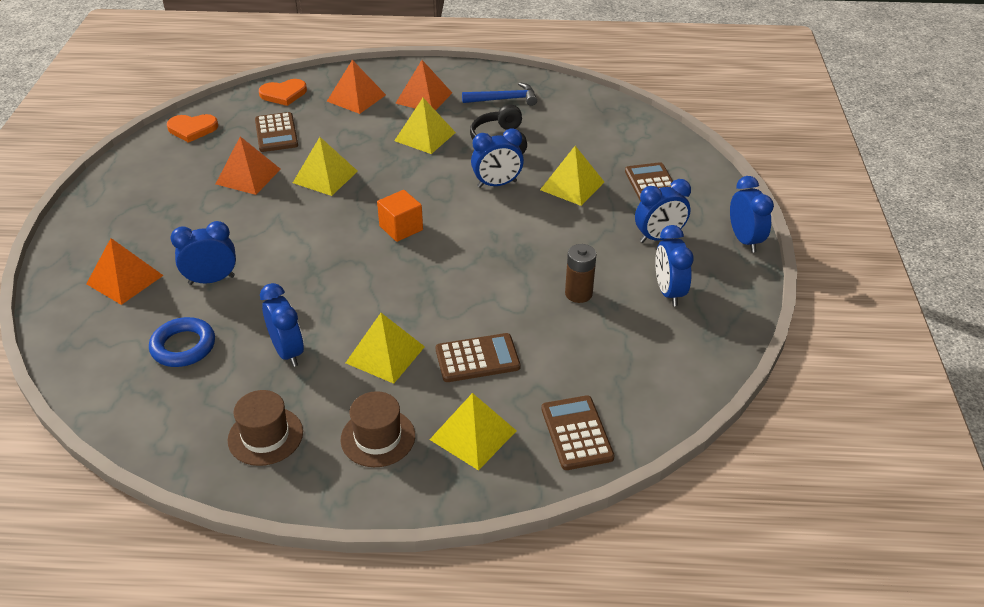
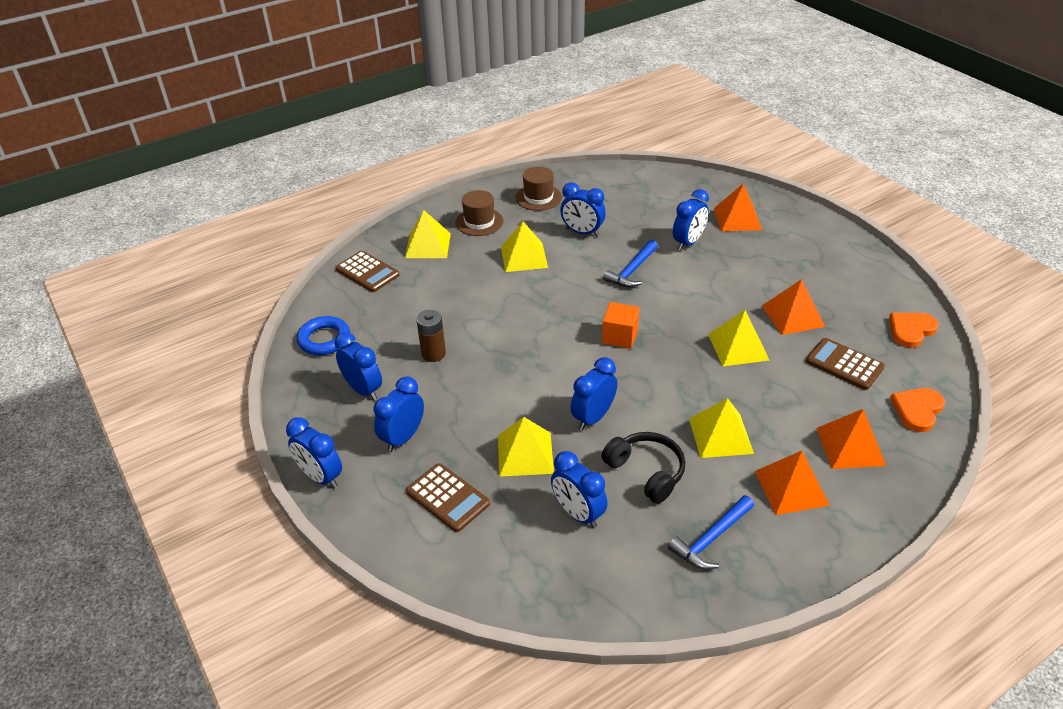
camera: 145 degrees right, 0 degrees up
blue ring [149,317,215,367] -> blue ring moved to [297,316,350,355]
brown calculator [436,333,520,382] -> none
none -> blue clock [551,451,608,528]
none -> blue hammer [603,240,658,287]

